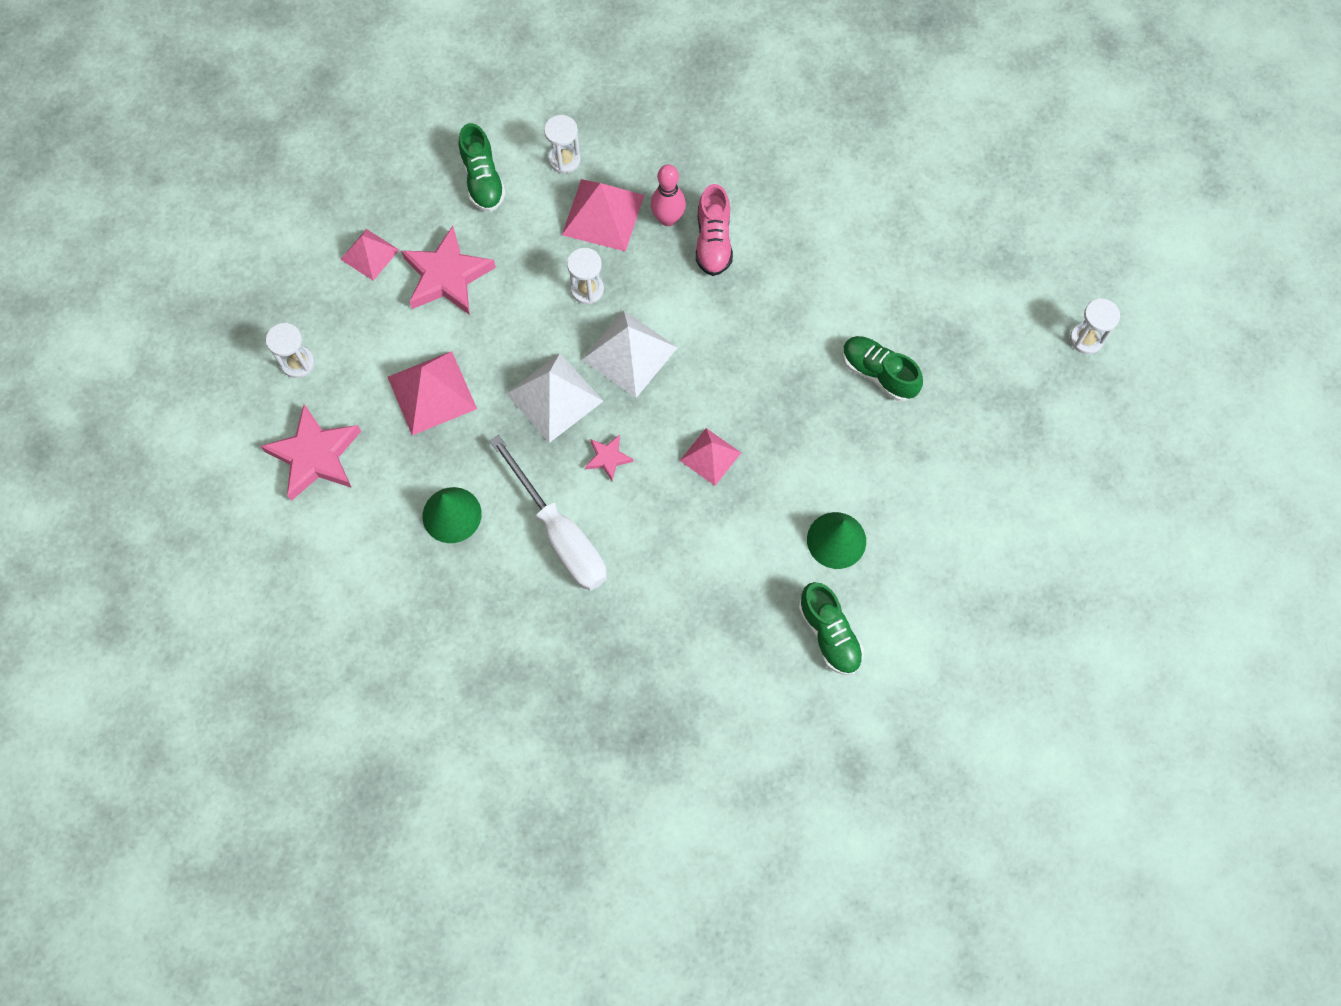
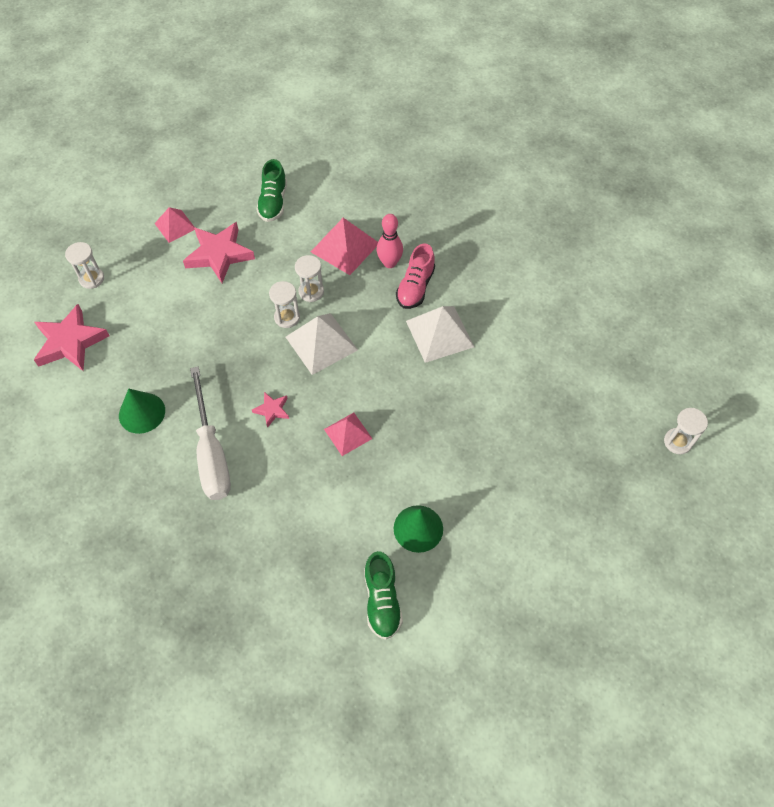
camera: 20 degrees right, 10 degrees down
pink pyramid [388,351,477,435] -> none
white pyramid [506,353,603,443] -> white pyramid moved to [406,306,474,363]
white hourglass [544,115,581,173] -> white hourglass moved to [269,281,300,328]
green shoe [843,336,923,401] -> none

